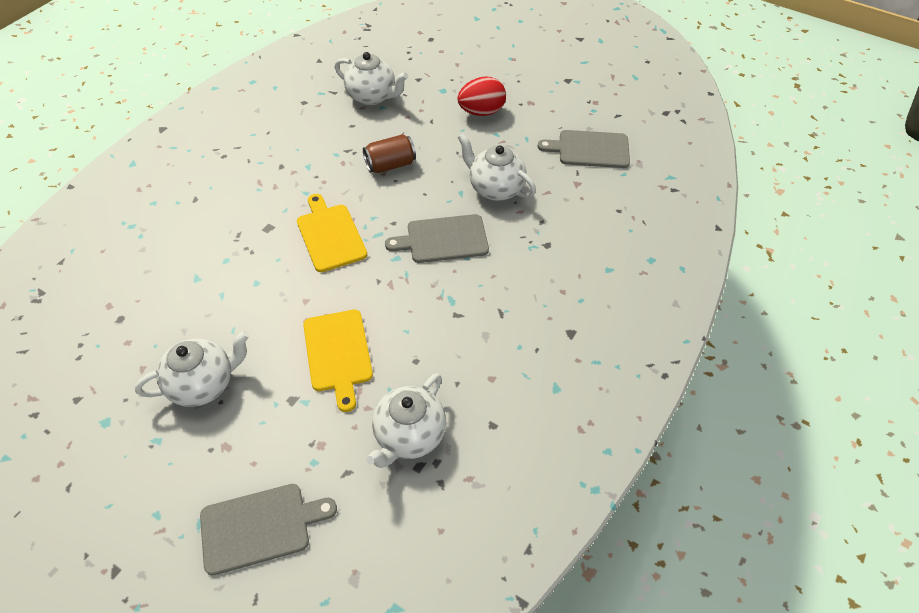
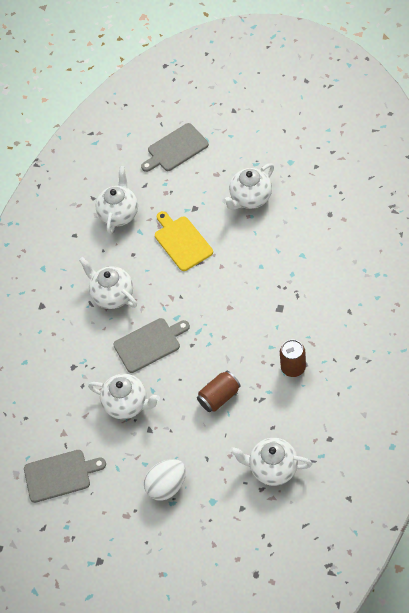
camera: 170 degrees right, 5 degrees up
yellow cutting board [297,194,367,272] -> none
red egg [457,76,506,116] -> white egg [144,459,186,501]
none -> white teapot [79,257,137,309]
none -> brown can [280,339,306,377]

